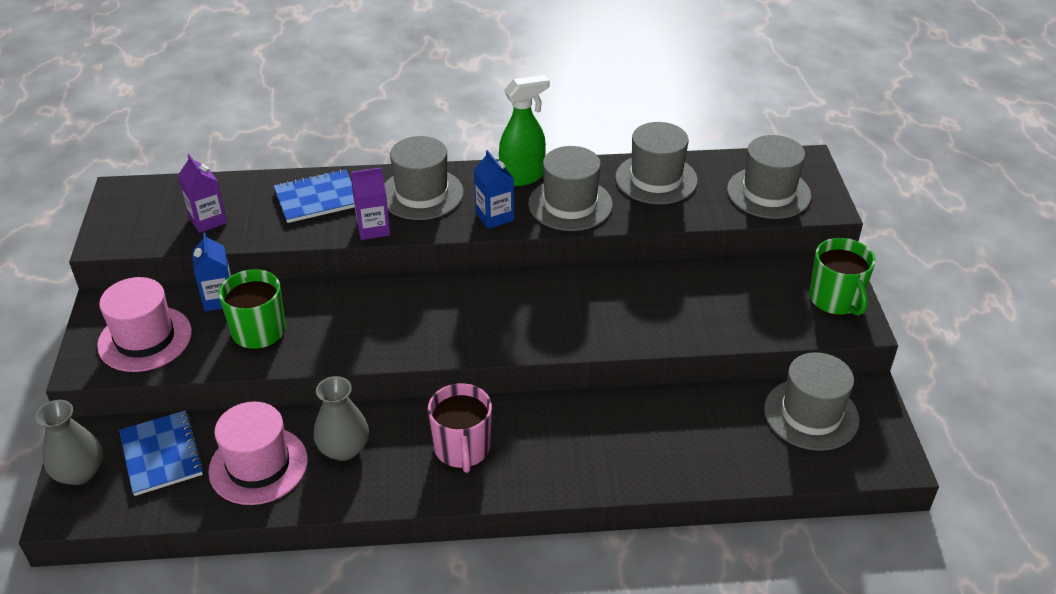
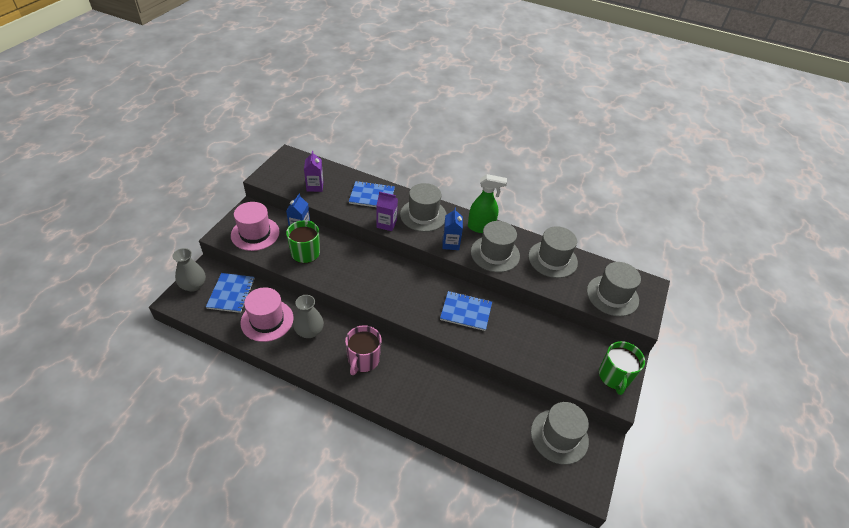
camera: 25 degrees right, 5 degrees up
none -> blue notebook [440,291,492,331]

